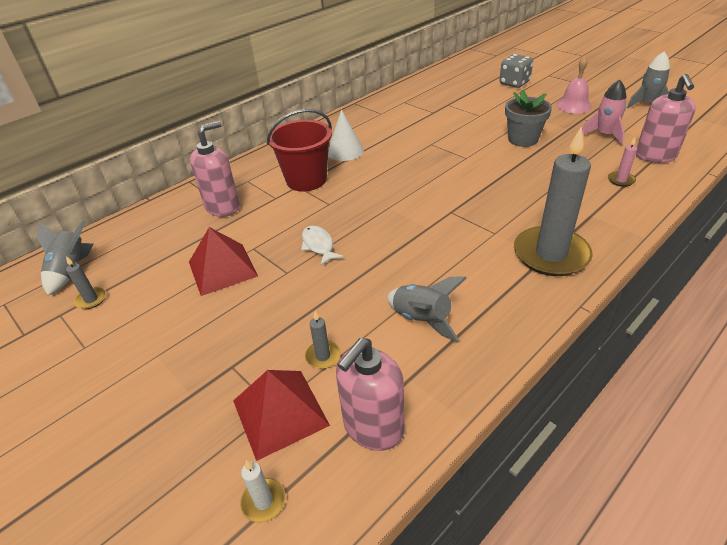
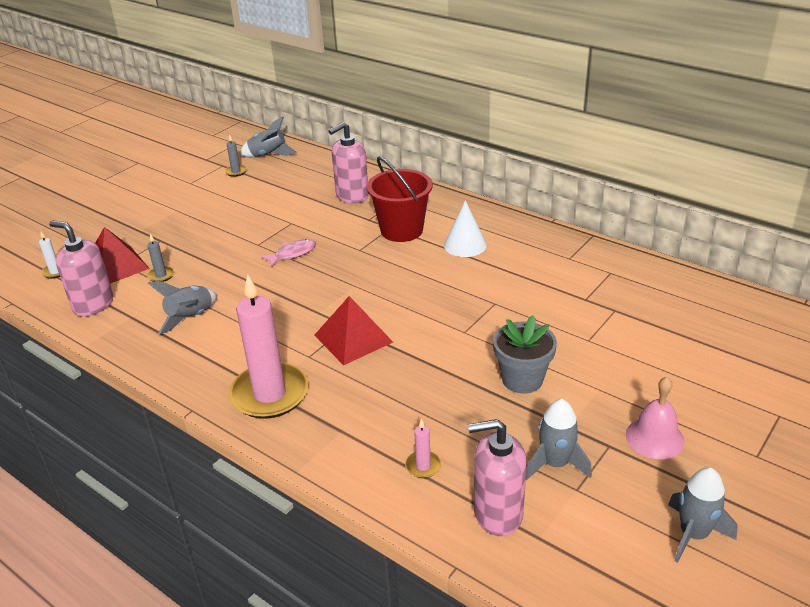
camera: 80 degrees right, 5 degrees down
red pyramid [189,227,258,296] -> red pyramid moved to [314,296,393,365]
pink soap dispenser [190,121,240,217] -> pink soap dispenser turned 105 degrees clockwise [328,122,369,204]
white fish [301,225,344,266] -> pink fish [261,239,316,267]
grey dice [499,54,533,88] -> none
grey candle [514,126,593,276] -> pink candle [229,274,309,419]
pink rocket [582,80,627,146] -> grey rocket [526,399,592,480]

